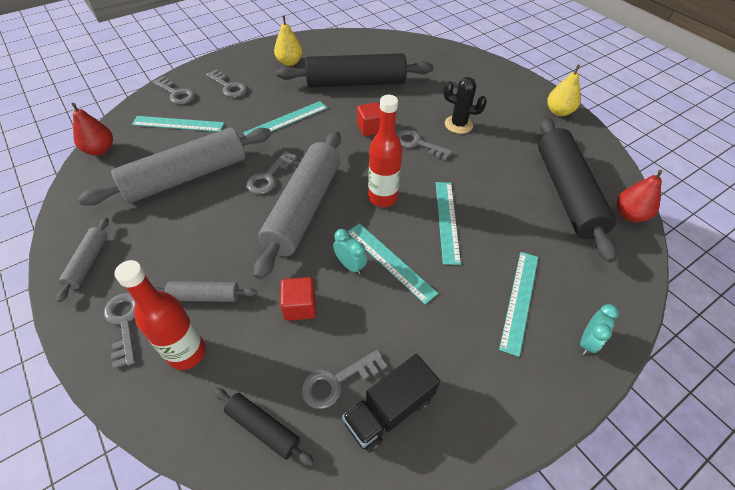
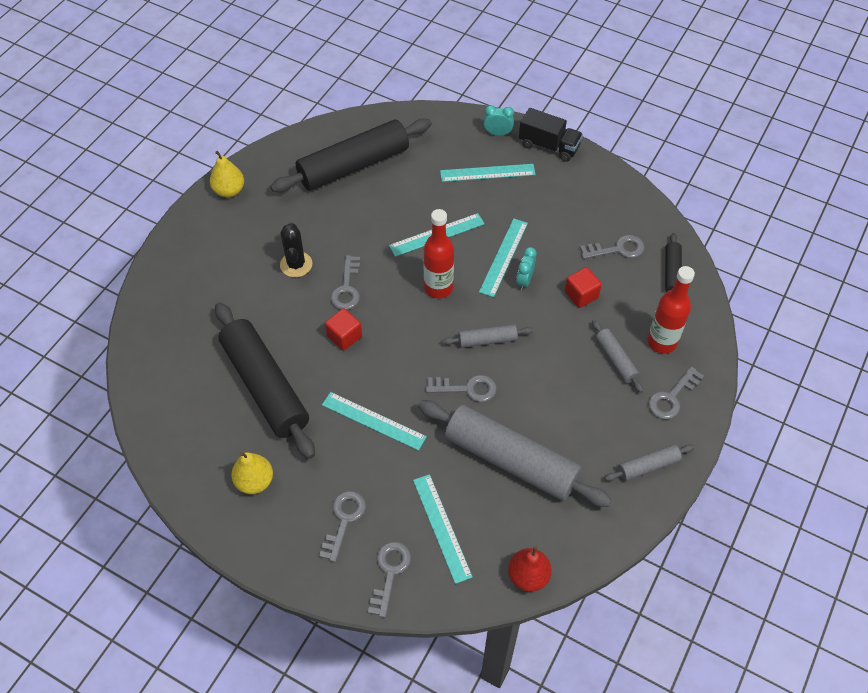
camera: 115 degrees left, 5 degrees up
grey rolling pin [254,131,341,280] -> grey rolling pin [443,324,533,348], size x0.46
grey key [301,350,387,409] -> grey key turned 45 degrees counterclockwise [580,235,645,259]
black truck [342,354,440,453] -> black truck moved to [519,108,583,162]
red pear [617,170,662,222] -> none

